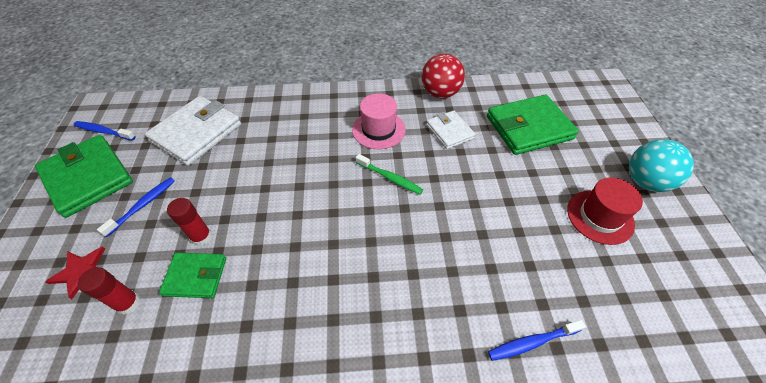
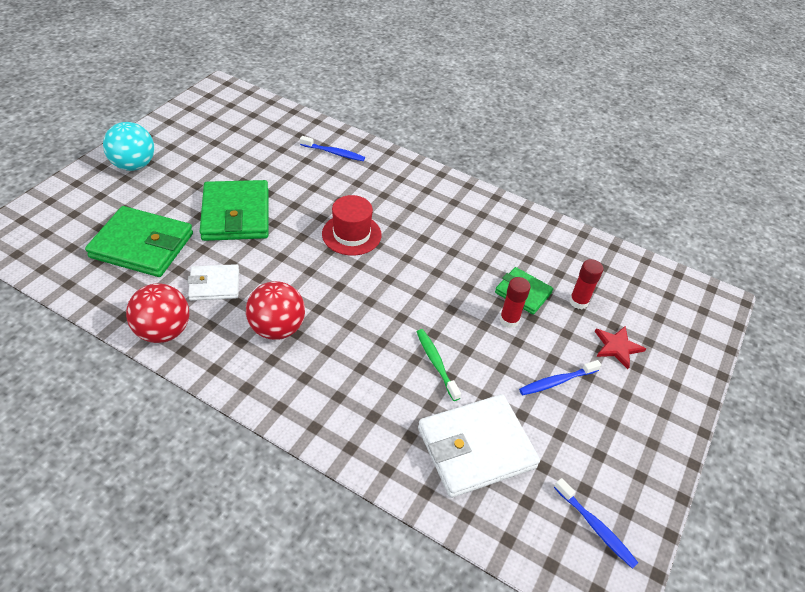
camera: 150 degrees left, 5 degrees down
green wallet [35,135,133,218] -> green wallet moved to [200,180,269,241]
pink hat [352,93,406,149] -> red ball [246,281,305,340]
green toothbrush [355,154,423,194] -> green toothbrush moved to [417,329,461,401]
white wallet [426,110,476,149] -> white wallet turned 75 degrees clockwise [187,264,239,301]
red hat [567,177,643,245] -> red hat moved to [322,195,382,256]

